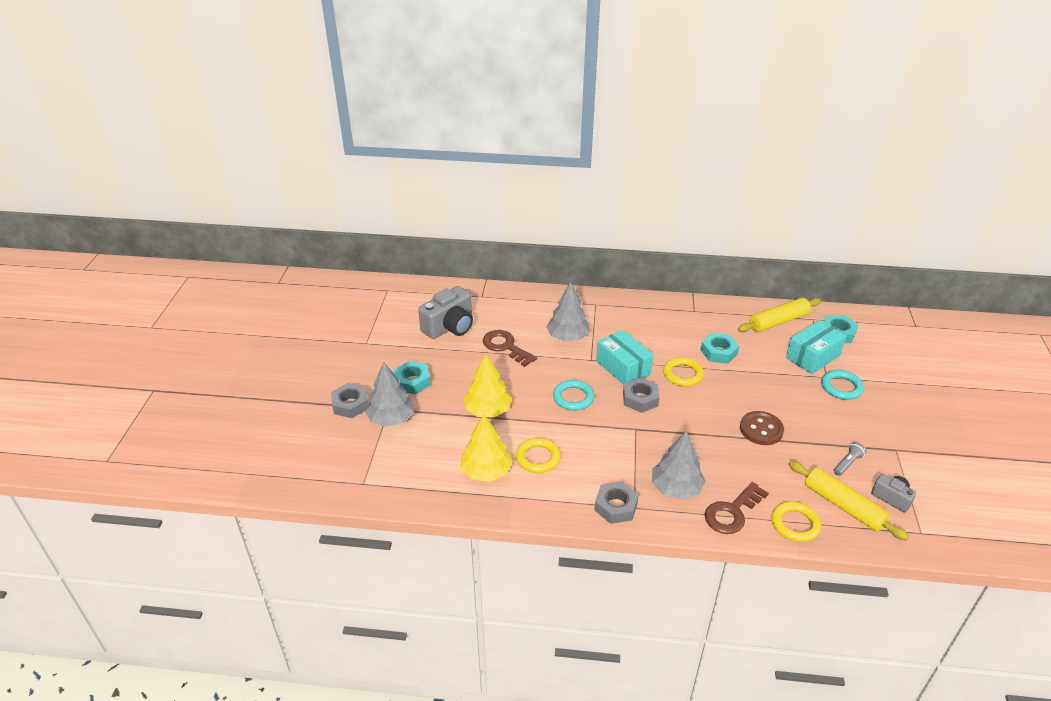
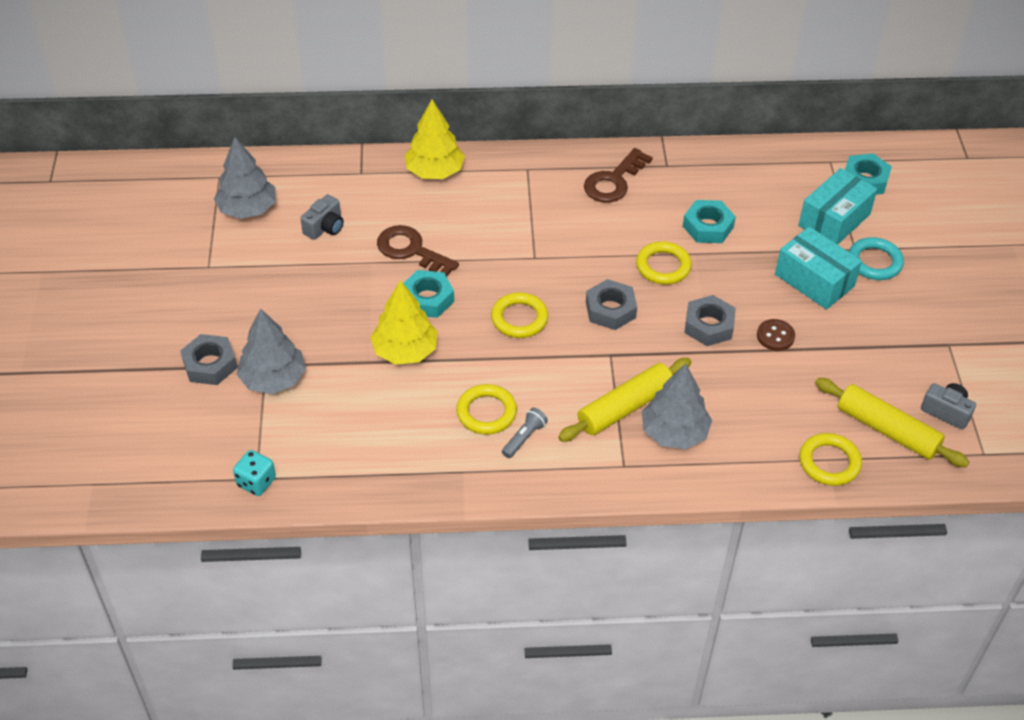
camera: 10 degrees left, 10 degrees up
turquoise nut [394,361,431,394] -> turquoise nut moved to [403,270,454,318]
grey camera [418,286,473,339] -> grey camera [300,194,343,240], size x0.55
yellow tree [460,414,513,482] -> yellow tree moved to [405,100,465,179]
grey tree [546,282,590,341] -> grey tree moved to [214,137,276,219]
turquoise ring [553,380,594,411] -> yellow ring [491,292,548,338]
grey nut [594,482,639,524] -> grey nut moved to [684,295,736,346]
turquoise box [596,330,653,385] -> turquoise box moved to [775,227,862,310]
brown key [704,482,769,534] -> brown key moved to [584,148,653,203]
yellow rolling pin [738,298,821,332] -> yellow rolling pin moved to [558,358,691,442]
brown button [740,411,784,445] -> brown button [757,319,795,351], size x0.66
grey flashlight [834,442,866,476] -> grey flashlight moved to [502,408,548,458]
none -> turquoise dice [233,450,276,496]

